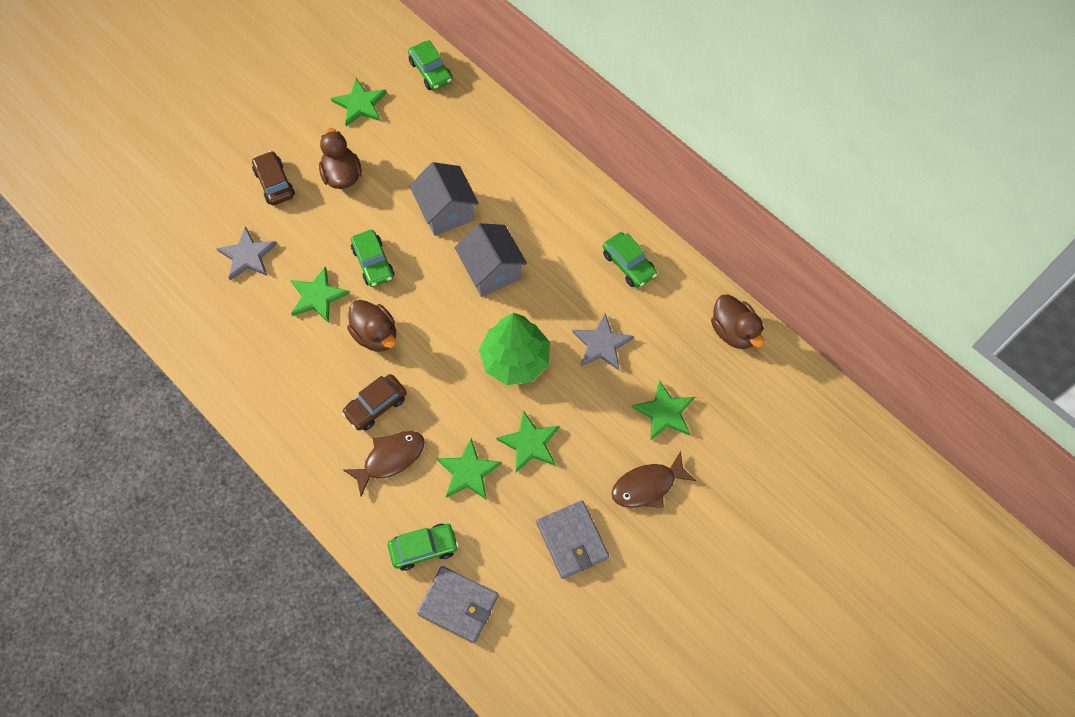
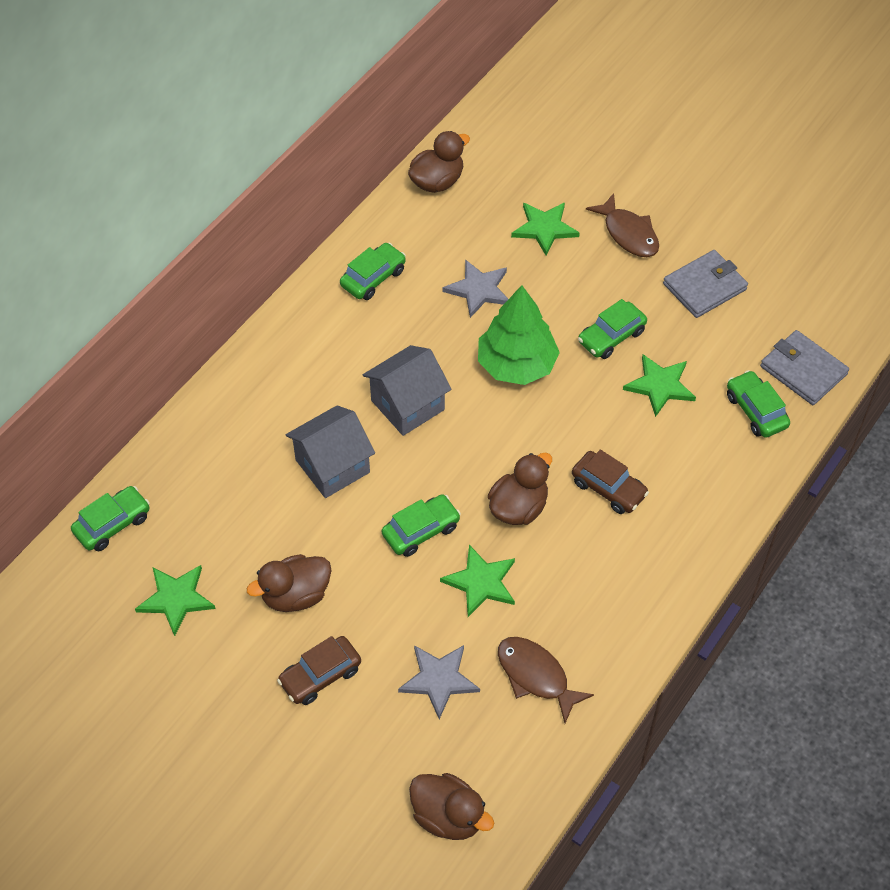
camera: 100 degrees left, 10 degrees down
brown fish [343,431,425,496] -> brown fish moved to [498,637,594,723]
grey wallet [417,566,499,643] -> grey wallet turned 60 degrees counterclockwise [760,330,849,405]
green star [496,410,559,472] -> green car [578,299,647,359]
none -> brown duck [409,773,494,840]

